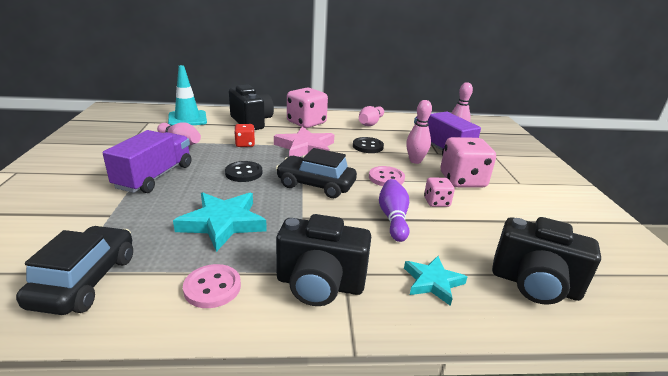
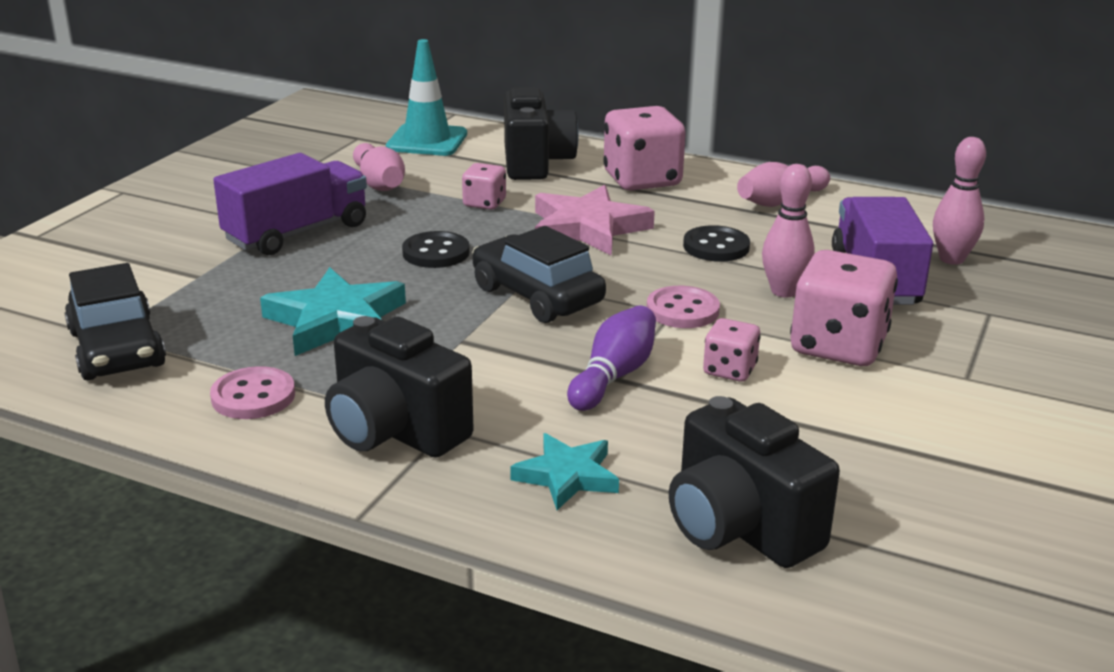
camera: 30 degrees right, 0 degrees up
black car [16,226,133,315] -> black car turned 120 degrees clockwise [64,263,166,380]
red dice [234,124,255,147] -> pink dice [462,163,506,210]

